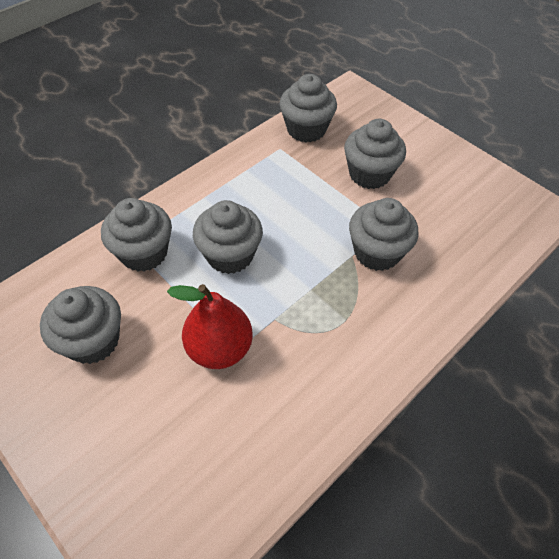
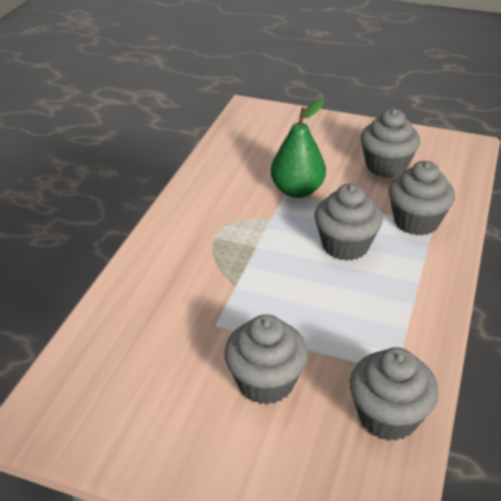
camera: 155 degrees right, 15 degrees down
red pear [167,284,253,369] -> green pear [271,99,326,198]
grey cupcake [349,198,419,271] -> none

